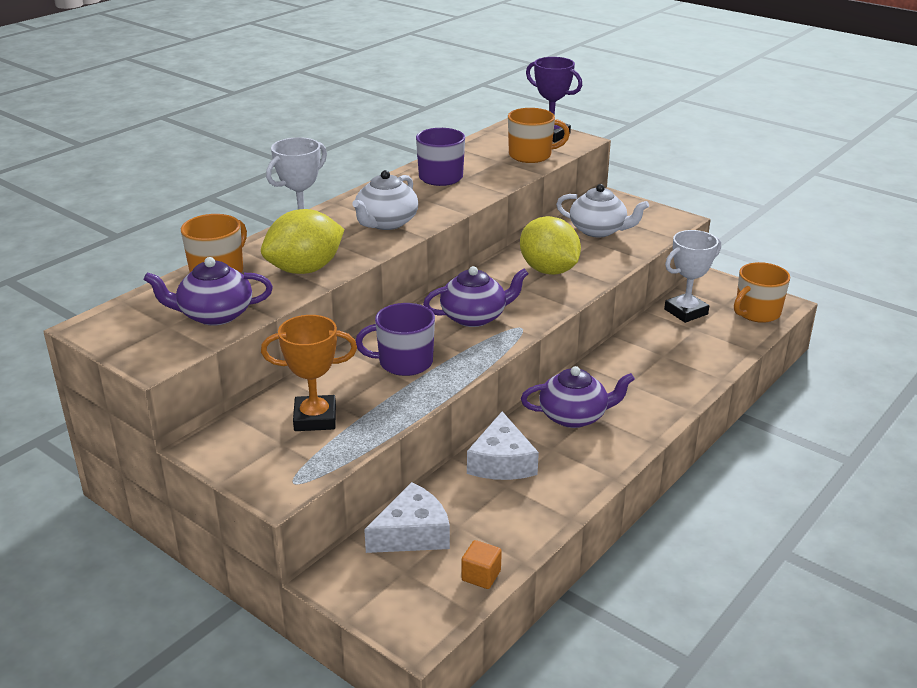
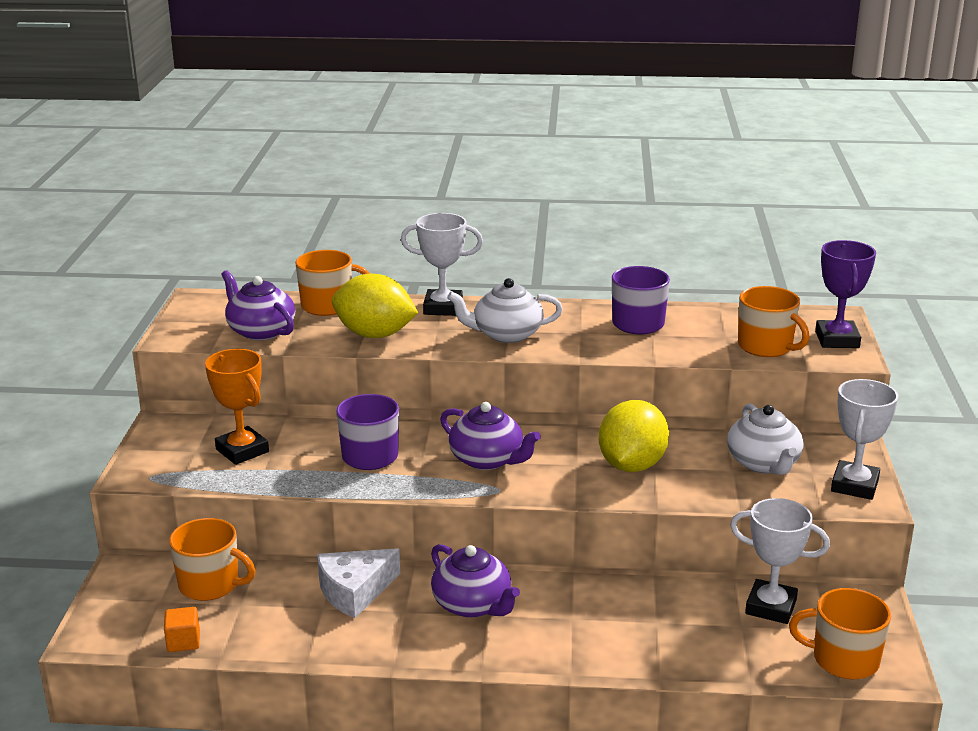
camera: 55 degrees right, 5 degrees down
white cheese [364,482,450,553] -> orange mug [169,518,256,601]
none -> white trophy [831,379,898,500]

